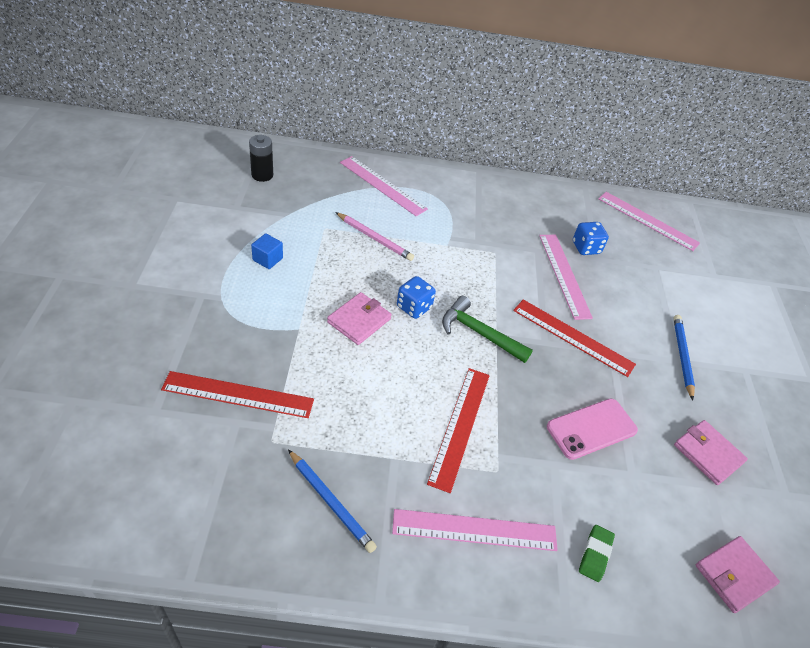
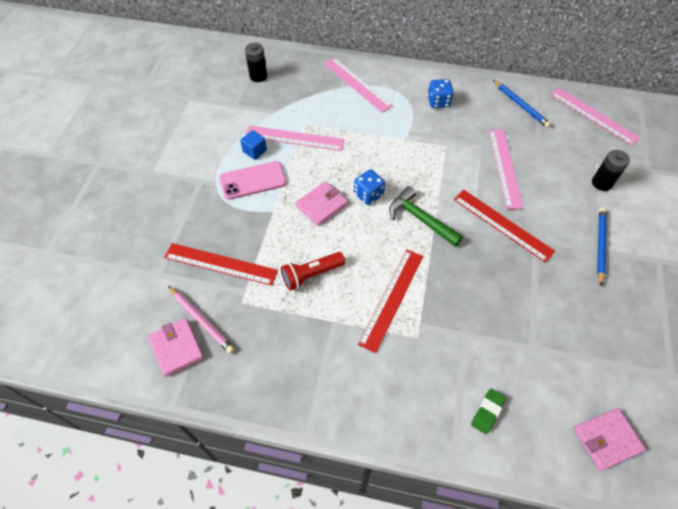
camera: 15 degrees right, 10 degrees up
blue pencil [288,449,377,553] -> blue pencil moved to [493,80,551,128]
pink pencil [335,212,414,261] -> pink pencil moved to [168,286,235,354]
pink ruler [392,509,558,551] -> pink ruler moved to [246,126,345,151]
pink phone [547,399,638,460] -> pink phone moved to [220,161,287,200]
blue dice [573,222,609,255] -> blue dice moved to [427,79,454,108]
pink wallet [674,420,748,485] -> pink wallet moved to [148,318,204,377]
none -> red flashlight [281,252,345,291]
none -> black battery [592,150,630,191]

